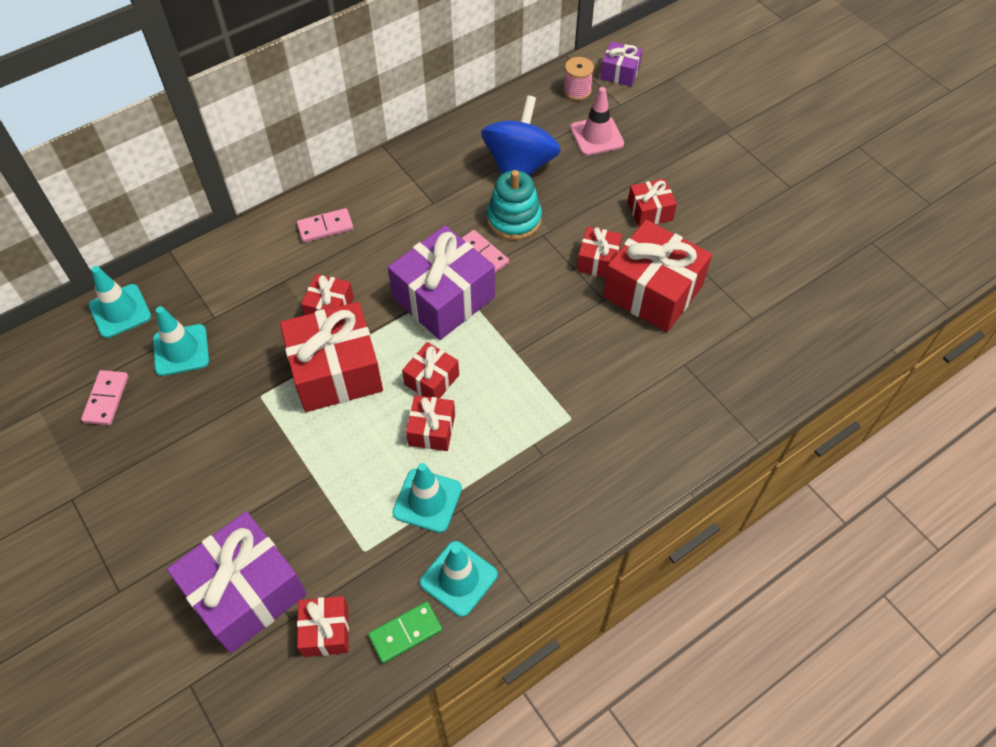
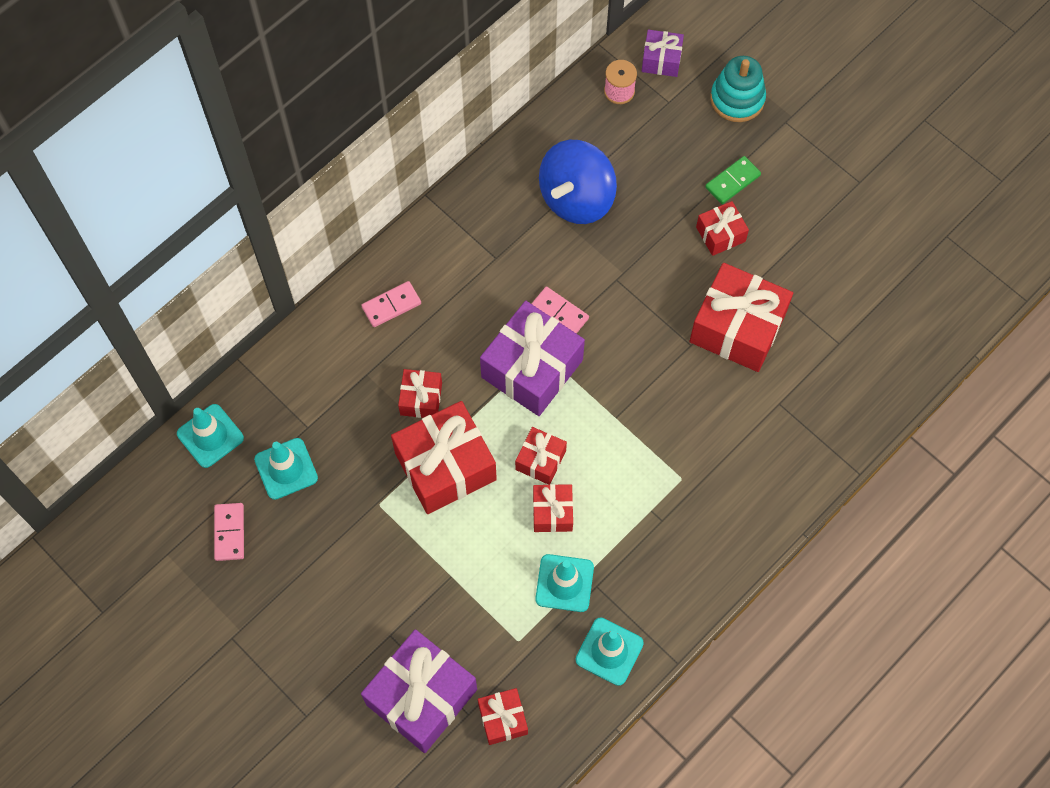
camera: 10 degrees left, 10 degrees up
green domino [368,601,442,663] -> green domino moved to [705,156,761,204]
blue spinning top [481,95,561,175] -> blue spinning top turned 150 degrees counterclockwise [539,140,617,224]
turquoise stacking toy [487,170,542,240] -> turquoise stacking toy moved to [710,56,766,122]
pink traffic cone [570,87,624,156] -> none
red gift [577,227,622,278] -> none

